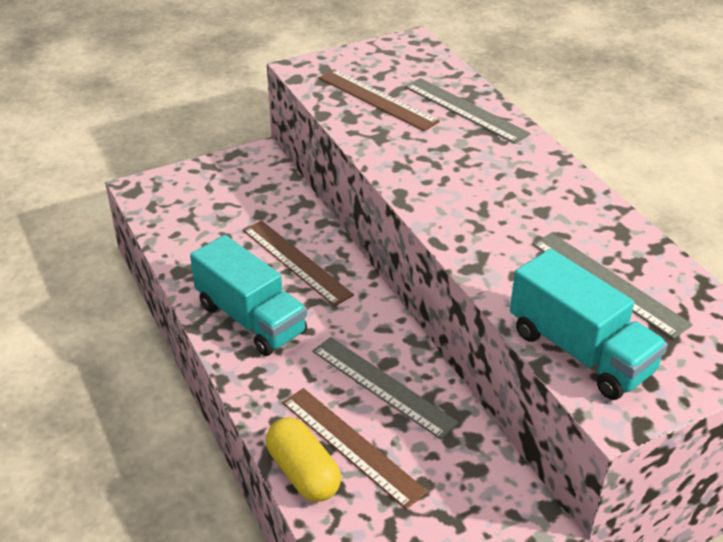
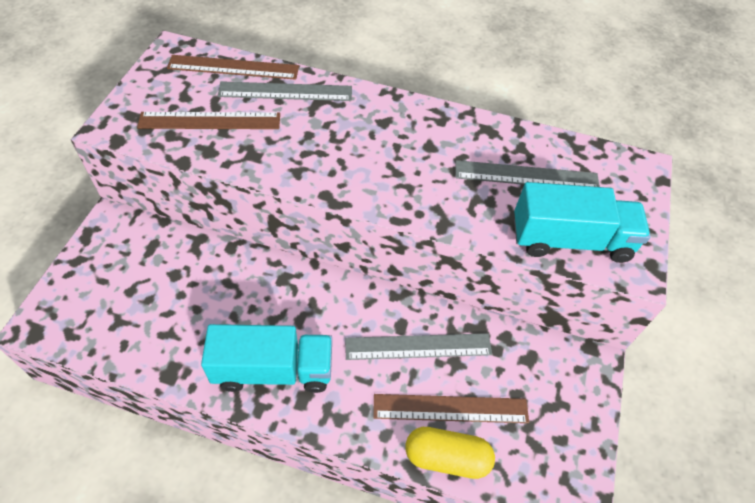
camera: 50 degrees left, 15 degrees up
brown ruler [243,221,354,306] -> brown ruler moved to [167,55,299,80]

